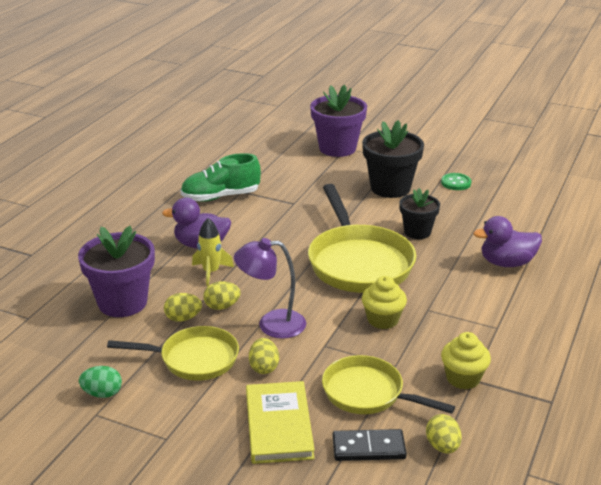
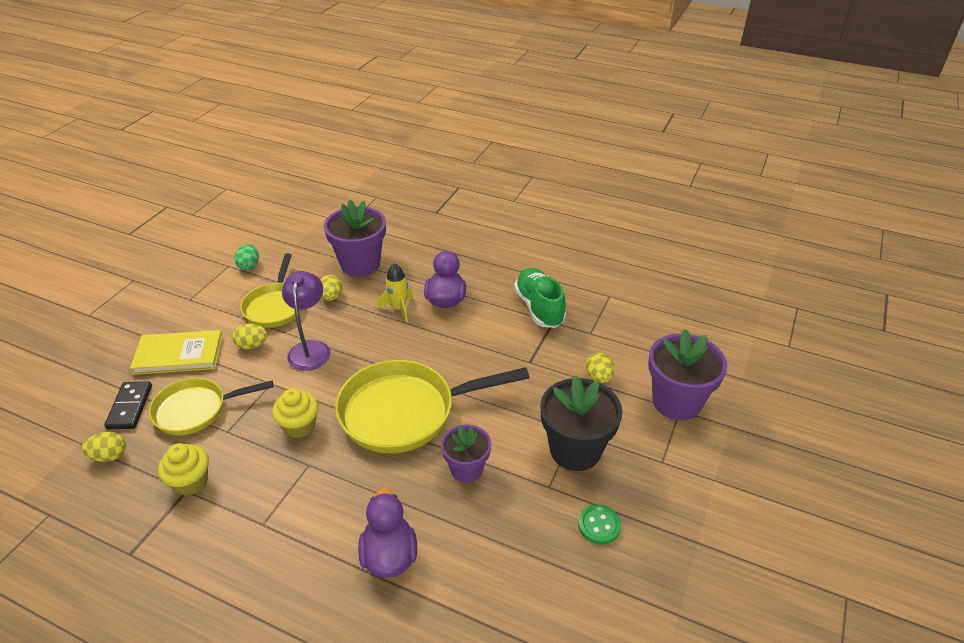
camera: 90 degrees right, 10 degrees up
yellow egg [203,281,241,310] -> yellow egg moved to [586,352,614,383]
yellow pan [322,355,455,414] -> yellow pan turned 135 degrees counterclockwise [149,377,274,435]
black flower pot [399,188,440,239] -> purple flower pot [441,425,491,483]

